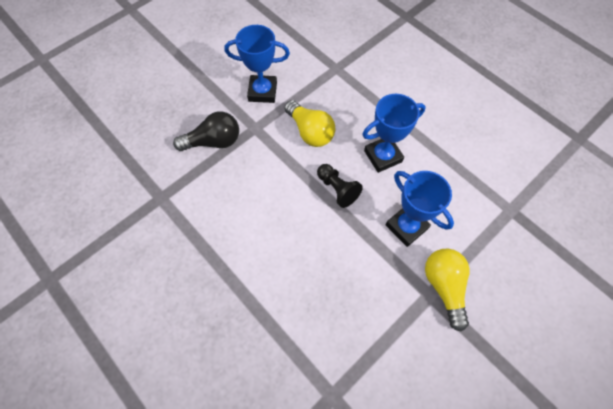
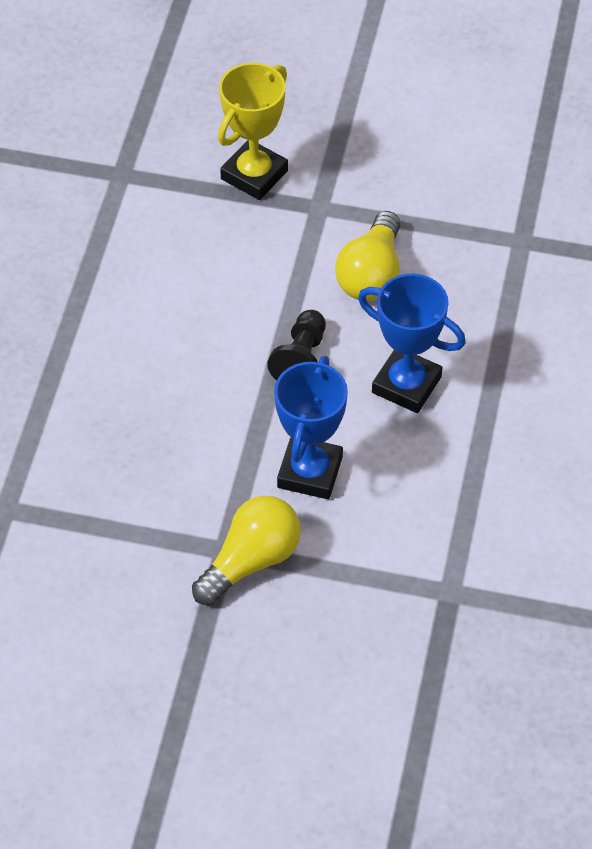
camera: 55 degrees right, 10 degrees down
black light bulb [173,112,239,151] -> yellow trophy [218,63,288,200]
blue trophy [224,25,290,103] -> none

